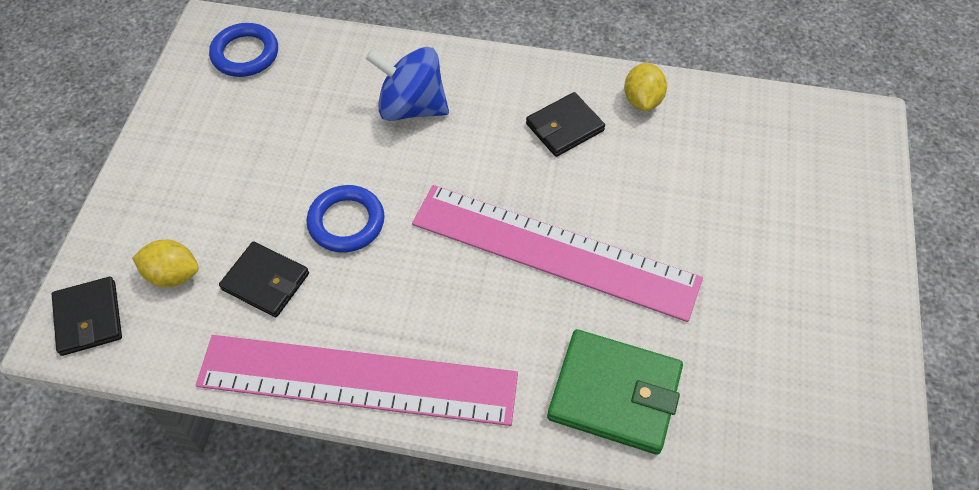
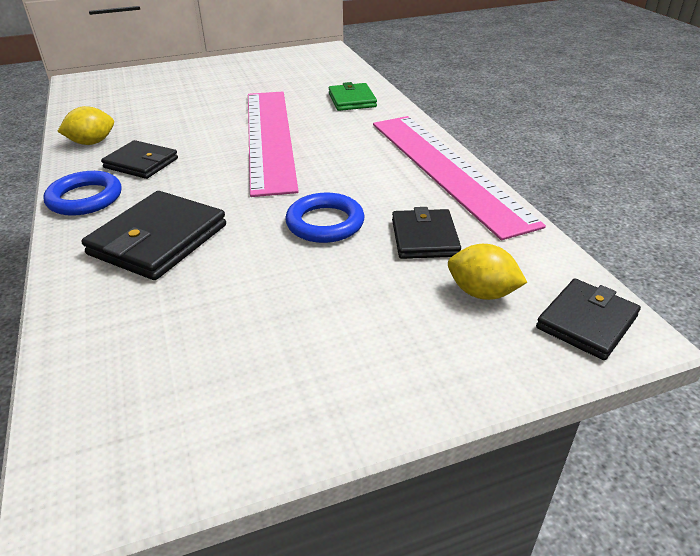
camera: 120 degrees left, 20 degrees down
yellow lemon [132,240,199,287] -> yellow lemon turned 45 degrees counterclockwise [448,244,528,300]
blue ring [209,23,278,77] -> blue ring moved to [43,171,121,216]
blue spinning top [365,47,449,121] -> black wallet [82,191,226,280]
green wallet [547,329,683,455] -> green wallet [329,82,377,111], size x0.64

